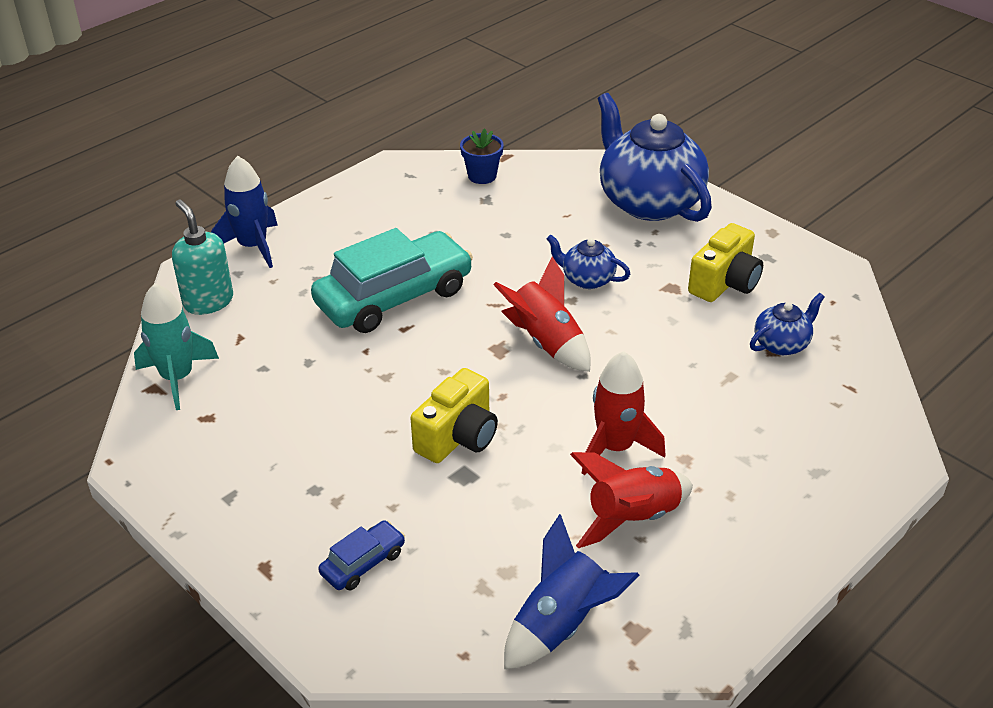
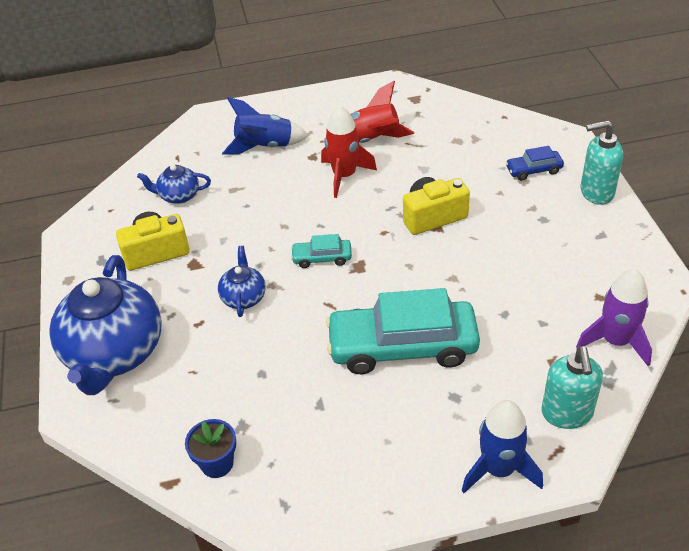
camera: 145 degrees left, 5 degrees up
turquoise rocket [134,283,219,410] -> purple rocket [576,269,652,366]
red rocket [493,256,591,372] -> turquoise car [291,234,352,268]
blue rocket [504,514,640,669] -> blue rocket moved to [222,97,308,155]
blue teapot [547,234,630,289] -> blue teapot turned 150 degrees counterclockwise [218,246,266,317]
none -> turquoise soap dispenser [581,120,623,205]

